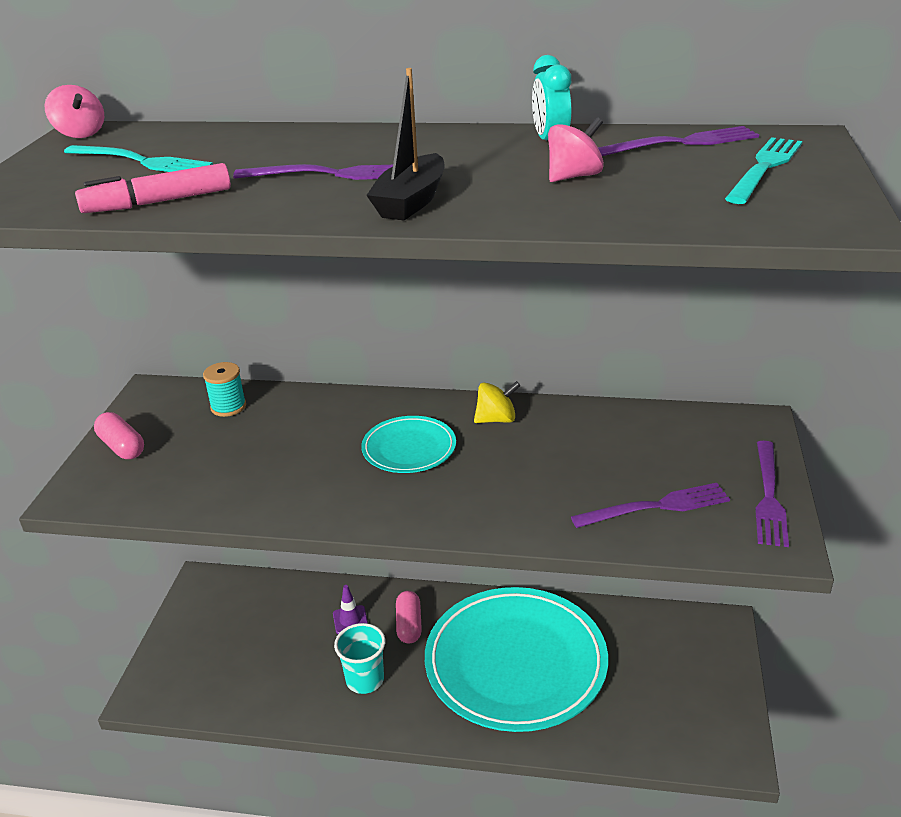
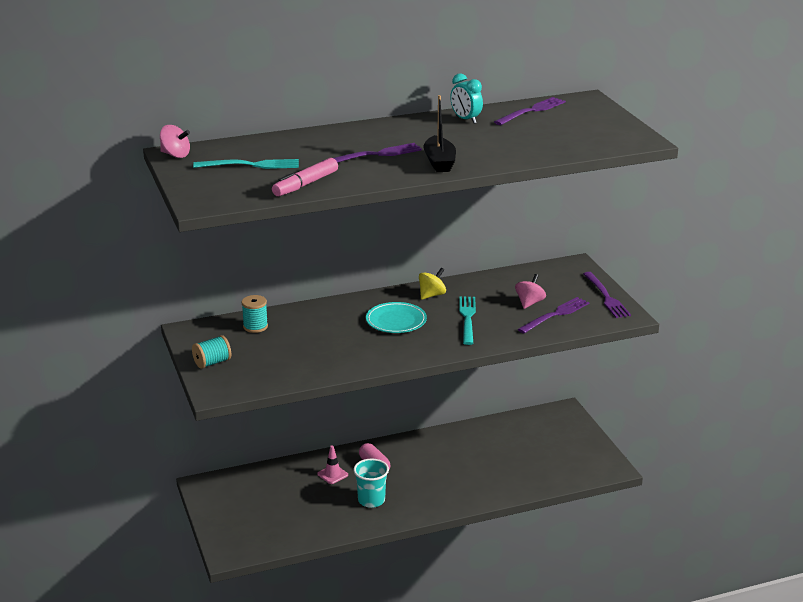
camera: 30 degrees left, 5 degrees down
pink capsule [94,412,144,459] -> turquoise spool [192,335,231,369]
purple traffic cone [333,585,368,634] -> pink traffic cone [317,445,348,484]
turquoise plate [425,587,608,732] -> none
pink spinning top [548,117,604,182] -> pink spinning top moved to [515,274,546,309]
turquoise fork [725,137,803,204] -> turquoise fork moved to [459,297,476,345]

